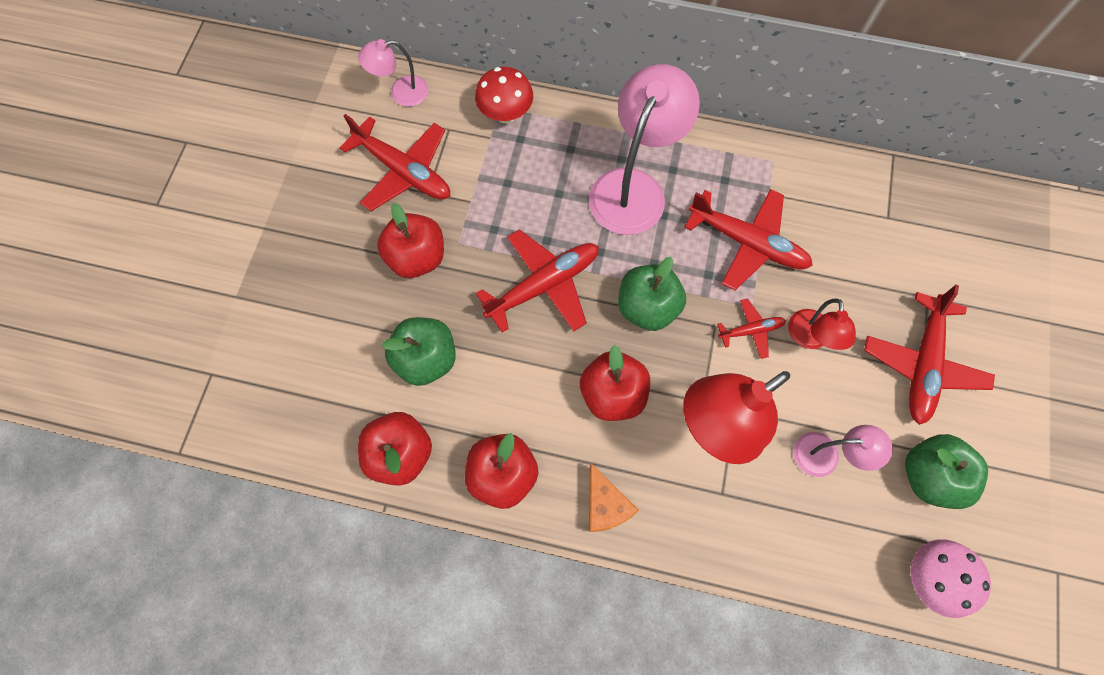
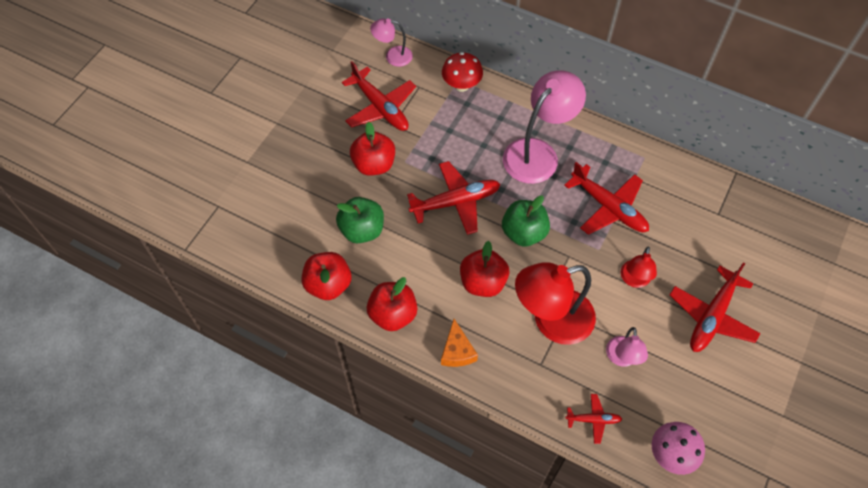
camera: 15 degrees right, 10 degrees down
red plane [717,299,786,359] -> red plane moved to [565,394,622,444]
pink lamp [793,425,893,477] -> pink lamp turned 75 degrees clockwise [606,327,648,367]
green apple [905,434,988,509] -> none

